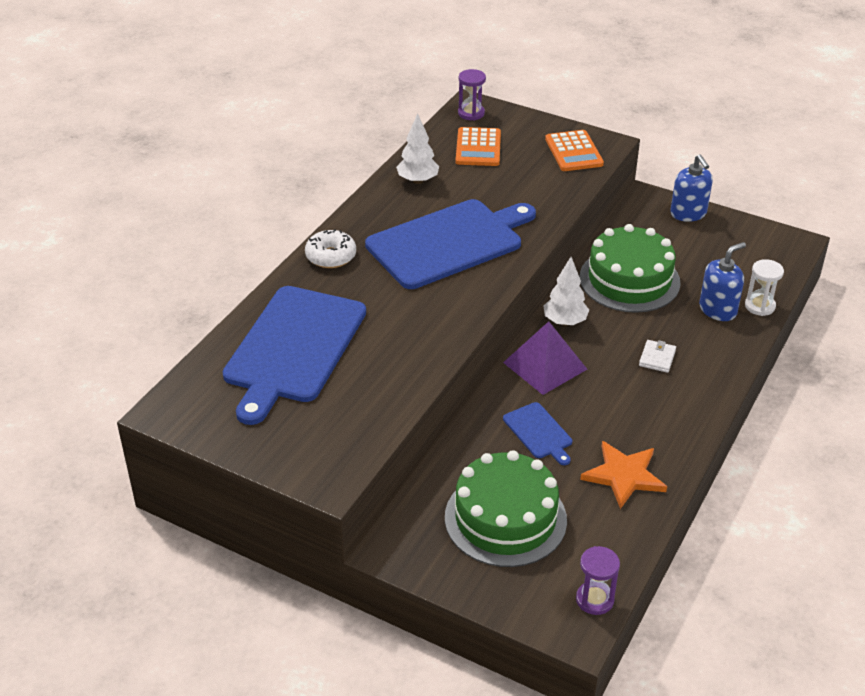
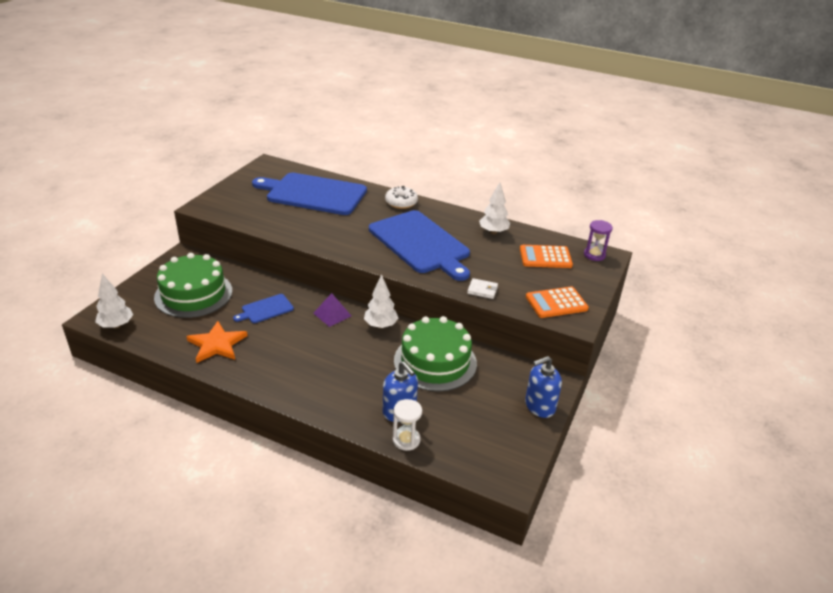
camera: 85 degrees right, 5 degrees down
purple pyramid [503,321,587,395] -> purple pyramid [313,293,351,327], size x0.65
purple hourglass [576,546,620,615] -> white tree [95,273,133,329]
white wallet [639,340,676,373] -> white wallet moved to [467,278,498,299]

